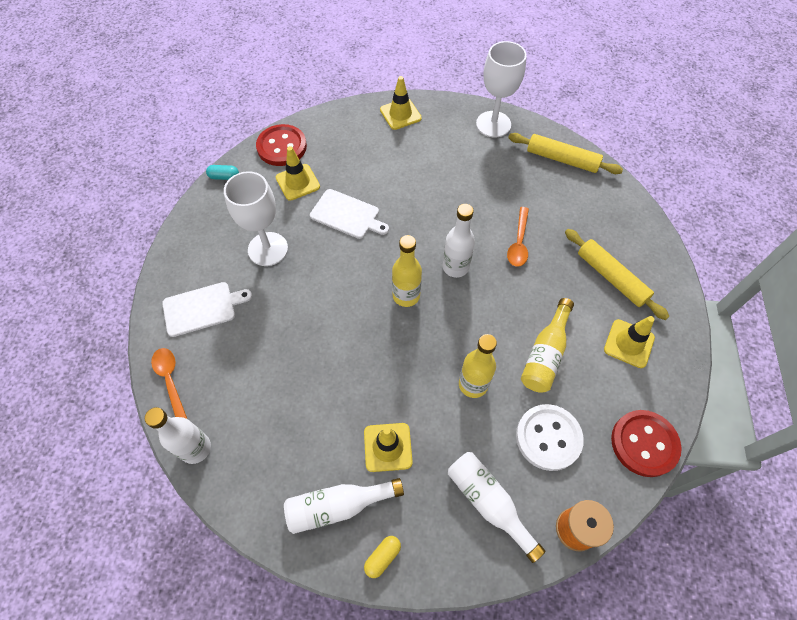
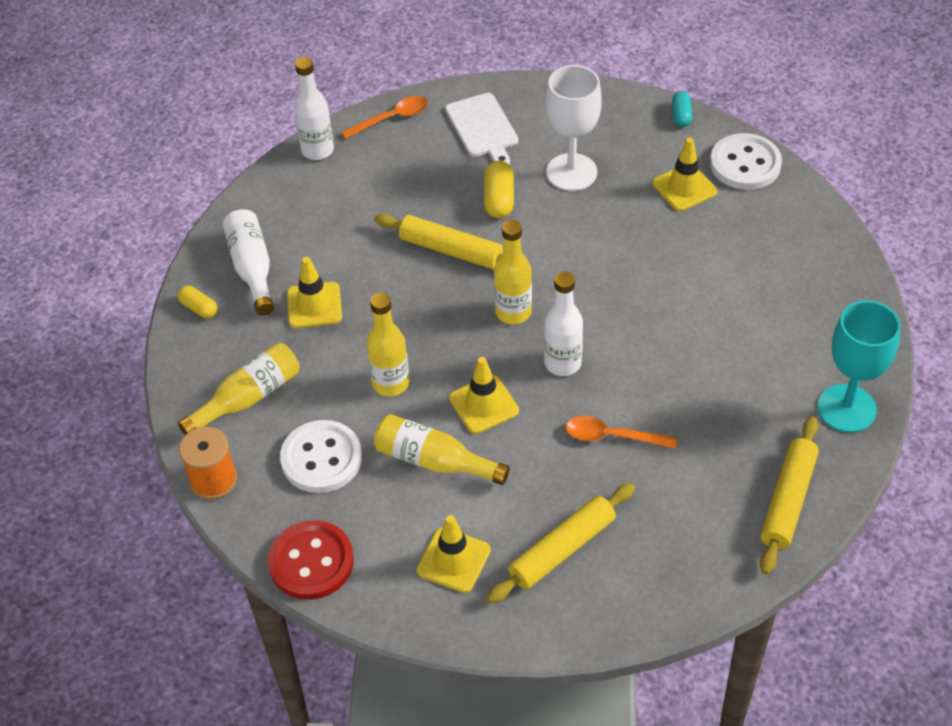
camera: 90 degrees right, 10 degrees down
red button [256,124,307,166] -> white button [710,133,782,190]
white cutting board [310,189,389,239] -> none
yellow traffic cone [380,76,422,130] -> yellow traffic cone moved to [449,357,519,434]
white bottle [448,452,545,563] -> yellow bottle [178,342,300,435]
white goblet [476,41,527,138] -> turquoise goblet [818,300,900,433]
none -> yellow rolling pin [374,213,503,269]
none -> yellow capsule [484,161,514,218]

